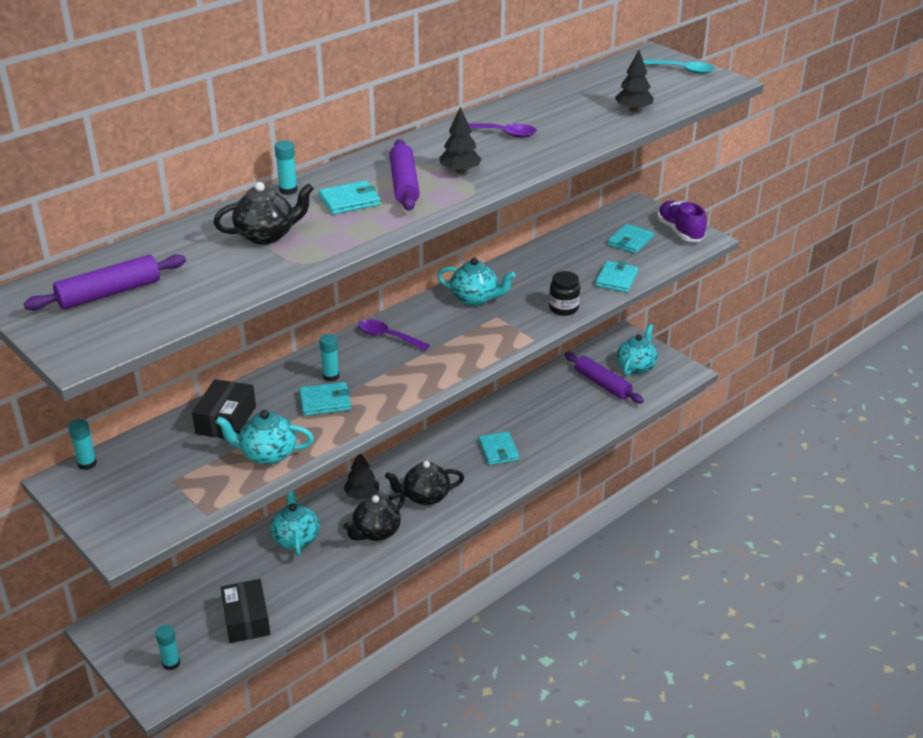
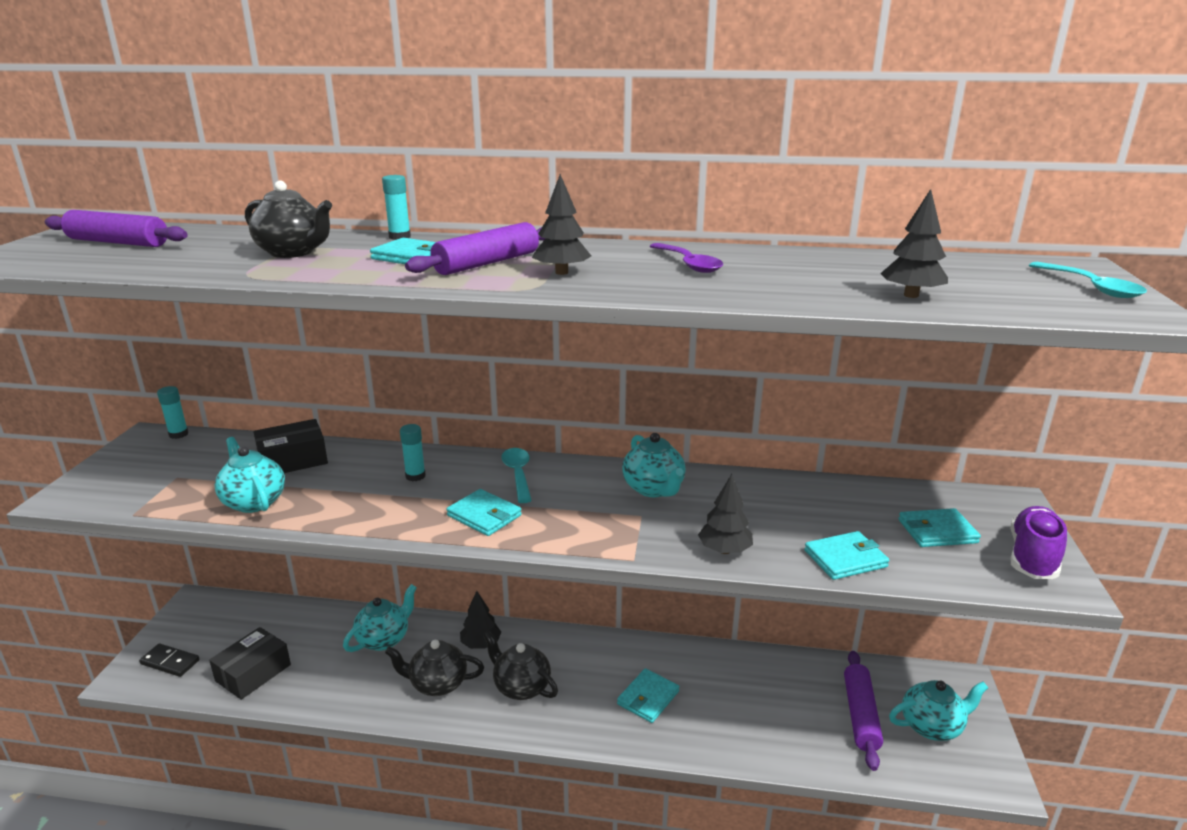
camera: 50 degrees right, 10 degrees down
turquoise glue stick [155,625,180,670] -> black domino [139,643,199,677]
turquoise wallet [299,382,351,416] -> turquoise wallet moved to [446,489,522,536]
purple spoon [359,319,430,350] -> turquoise spoon [501,448,532,503]
black jar [549,271,580,316] -> black tree [698,474,753,554]

